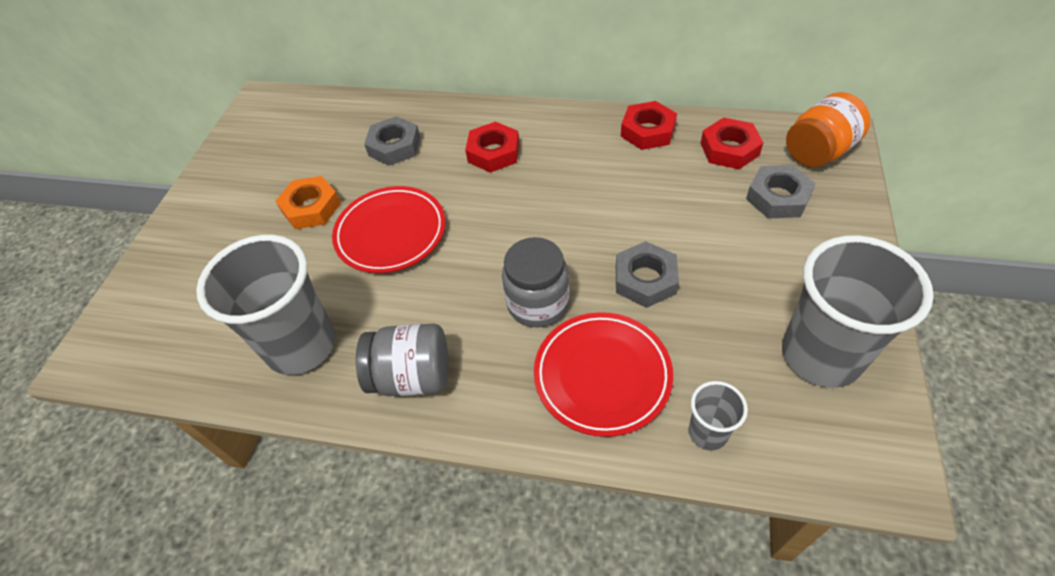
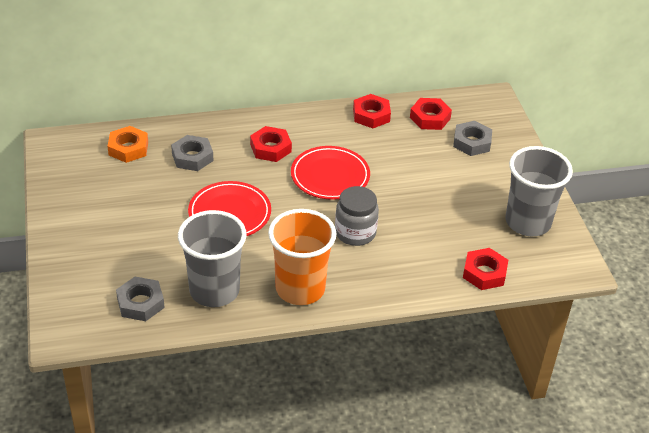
camera: 30 degrees left, 10 degrees down
orange nut [276,176,341,229] -> orange nut moved to [107,126,148,163]
grey jar [356,324,448,396] -> orange cup [268,209,336,305]
red plate [534,312,673,437] -> red plate moved to [291,146,370,200]
grey nut [616,241,679,308] -> grey nut moved to [116,277,165,321]
grey cup [689,381,748,450] -> red nut [463,248,508,290]
orange jar [786,92,870,167] -> none

